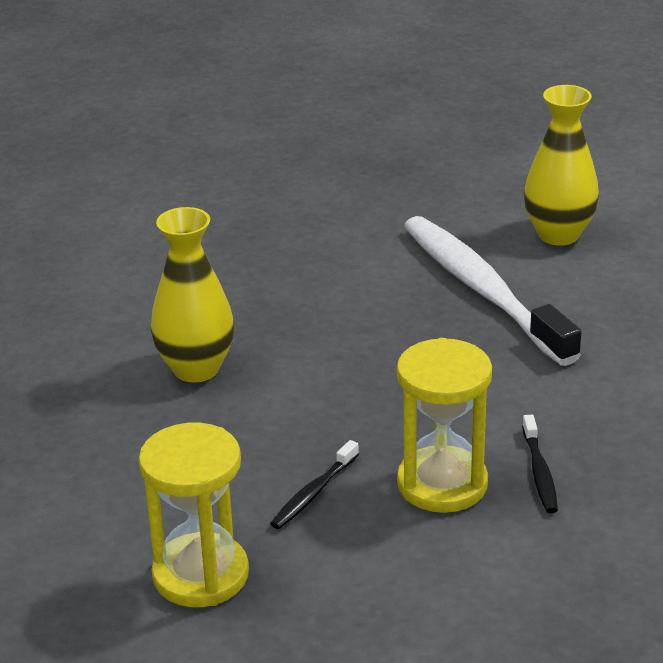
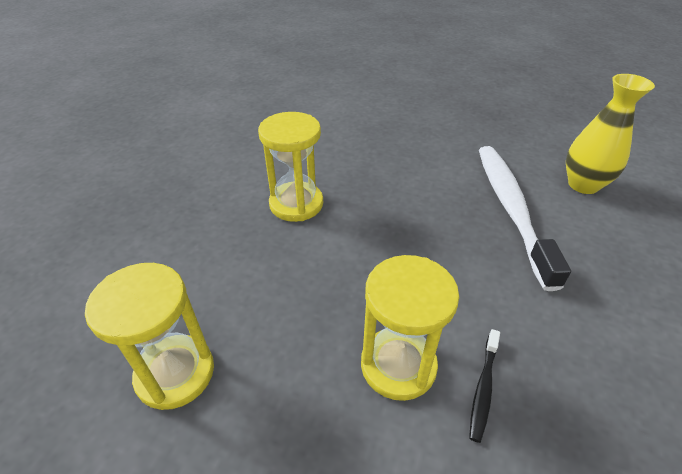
camera: 25 degrees right, 10 degrees up
yellow vase [151,207,234,383] -> yellow hourglass [258,112,323,222]
black toothbrush [270,440,359,529] -> none

